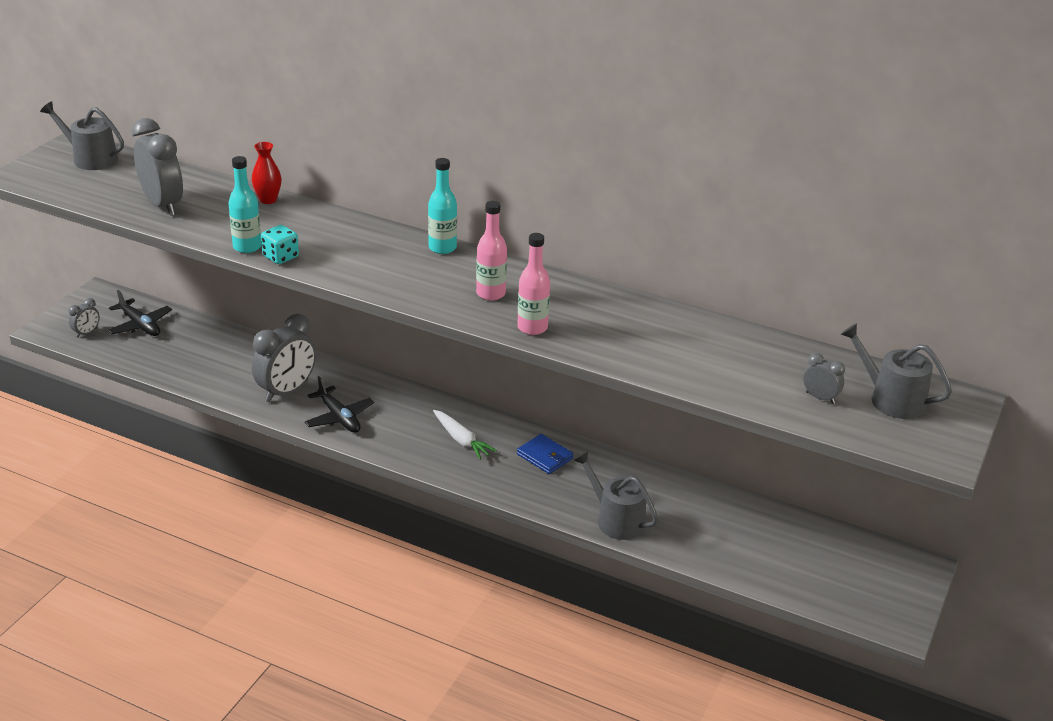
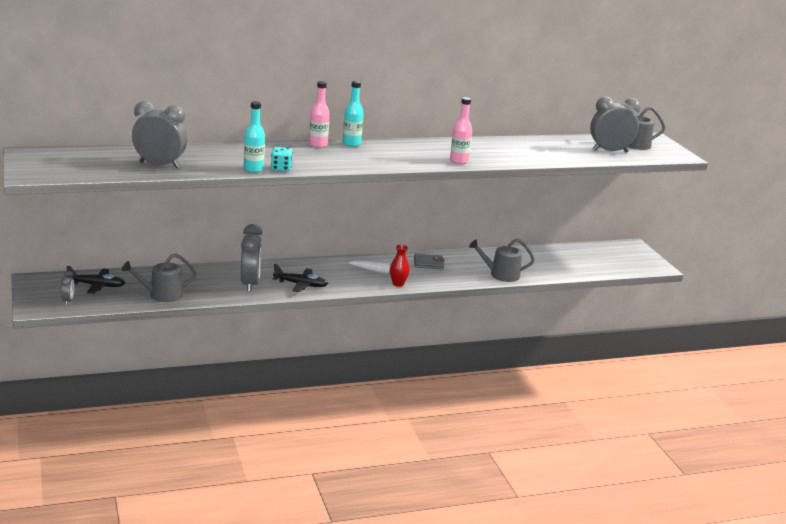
camera: 45 degrees left, 10 degrees down
grey watering can [40,101,124,170] -> grey watering can moved to [122,253,196,302]
red vase [251,142,282,204] -> red vase moved to [390,244,410,287]
pink bottle [476,201,507,301] -> pink bottle moved to [309,81,330,148]
blue wallet [517,434,574,474] -> grey wallet [414,254,445,269]
grey clock [803,353,845,404] -> grey clock [590,97,641,153], size x2.12

